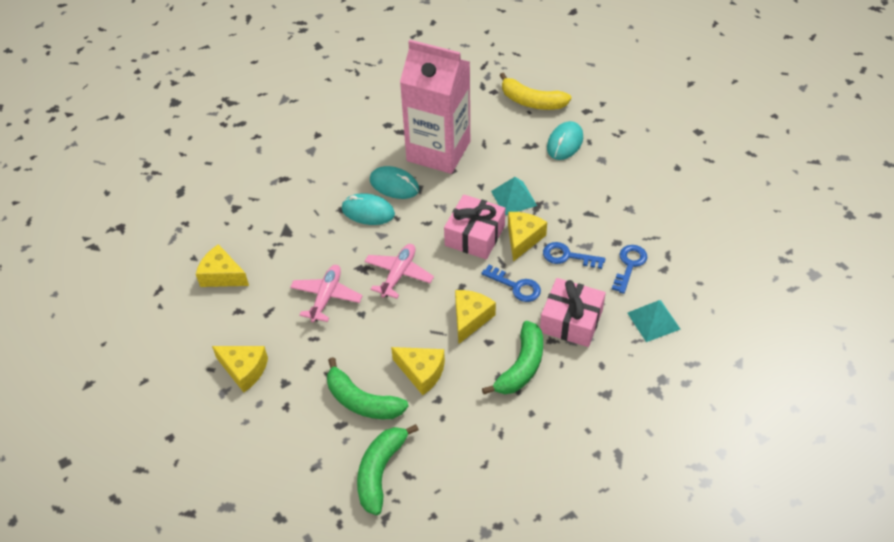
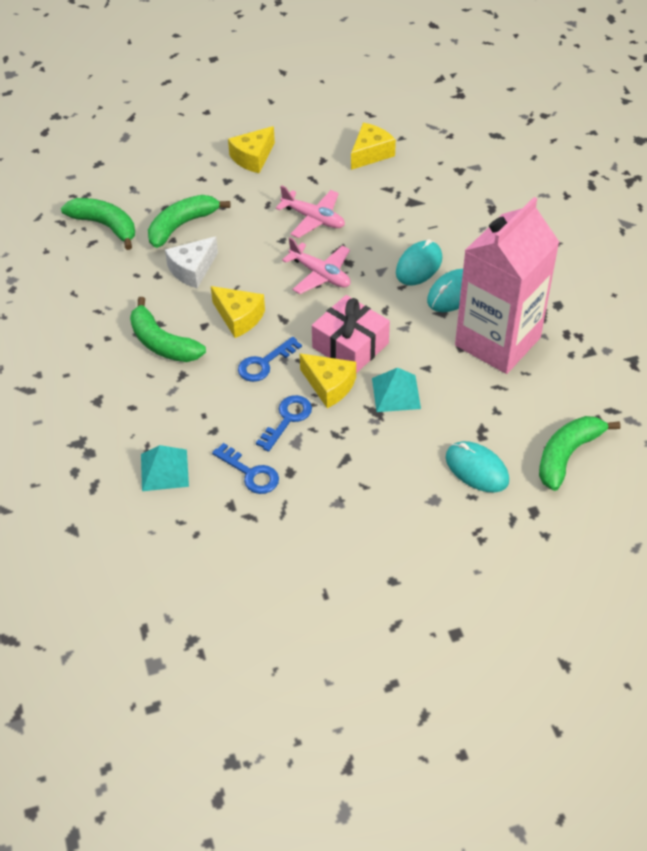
camera: 105 degrees right, 0 degrees up
yellow cheese [391,347,445,395] -> white cheese [165,236,218,288]
yellow banana [499,72,572,110] -> green banana [539,416,621,491]
pink gift [540,278,606,347] -> none

